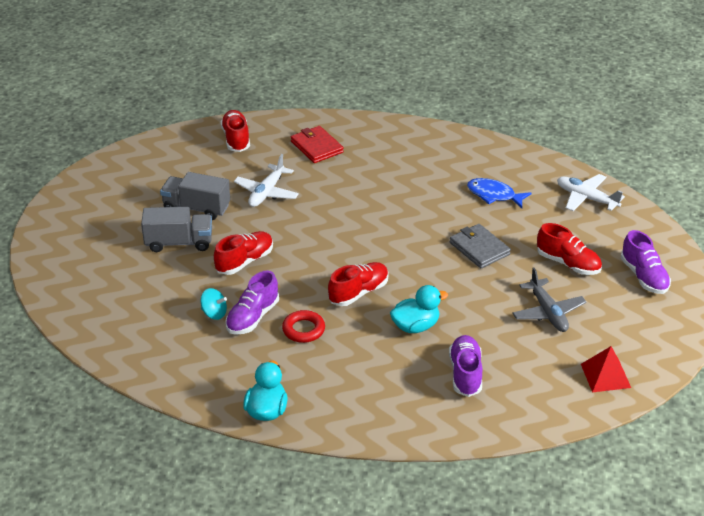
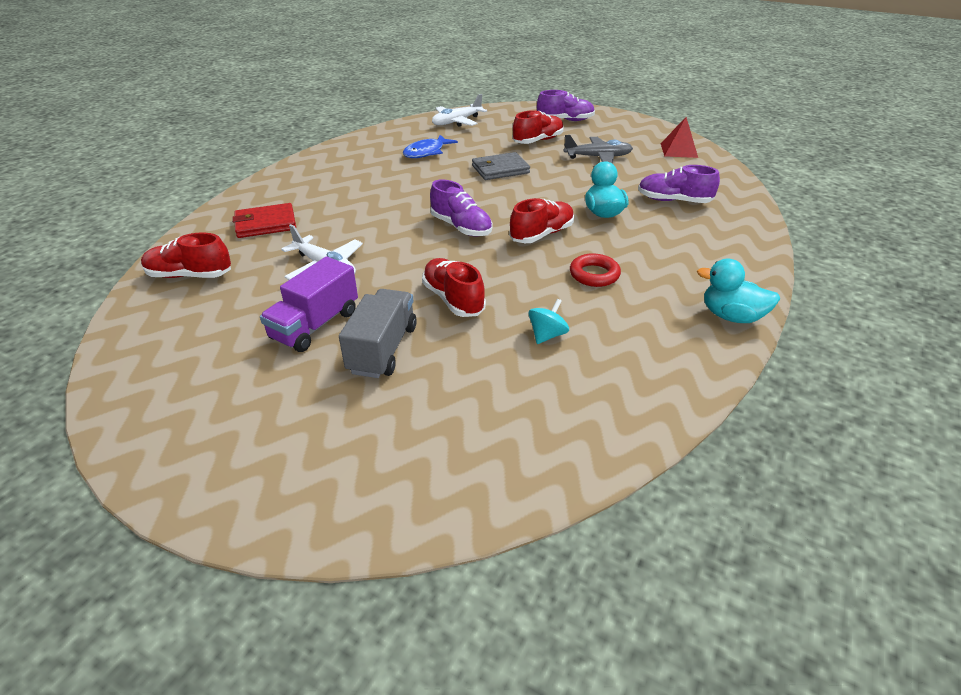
camera: 75 degrees left, 0 degrees up
grey truck [160,172,230,220] -> purple truck [260,257,358,352]
purple shoe [225,270,279,335] -> purple shoe moved to [430,179,492,237]
red shoe [328,262,389,306] -> red shoe turned 75 degrees clockwise [509,198,574,243]

